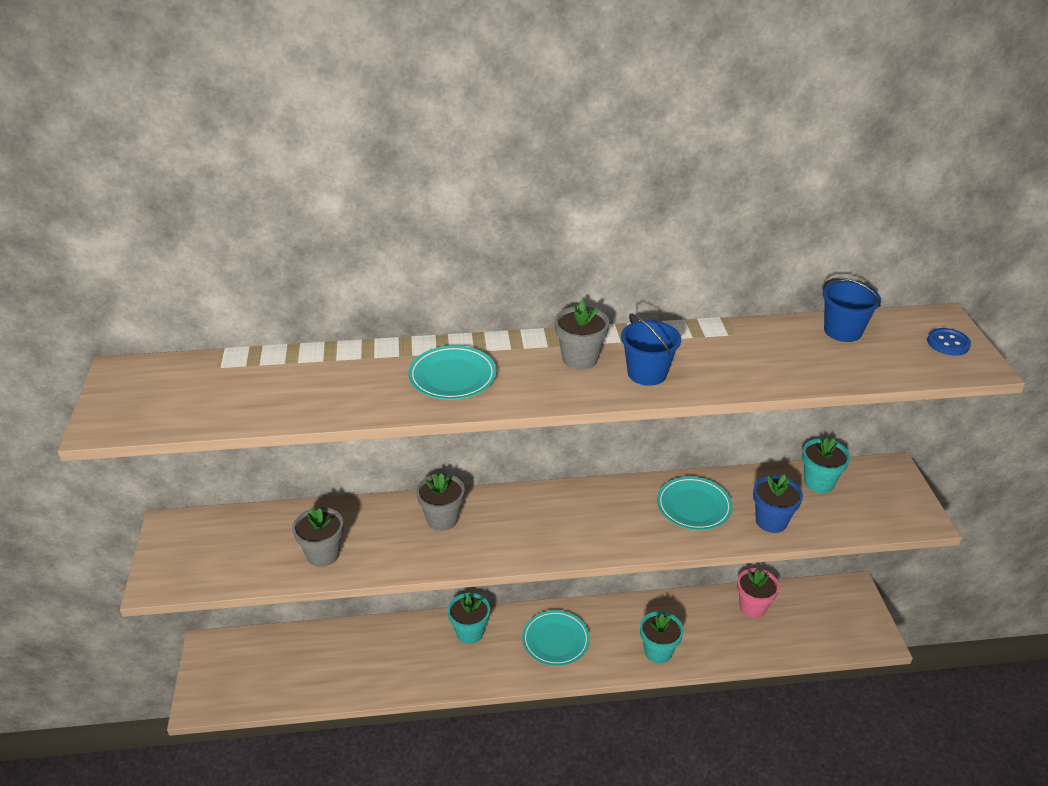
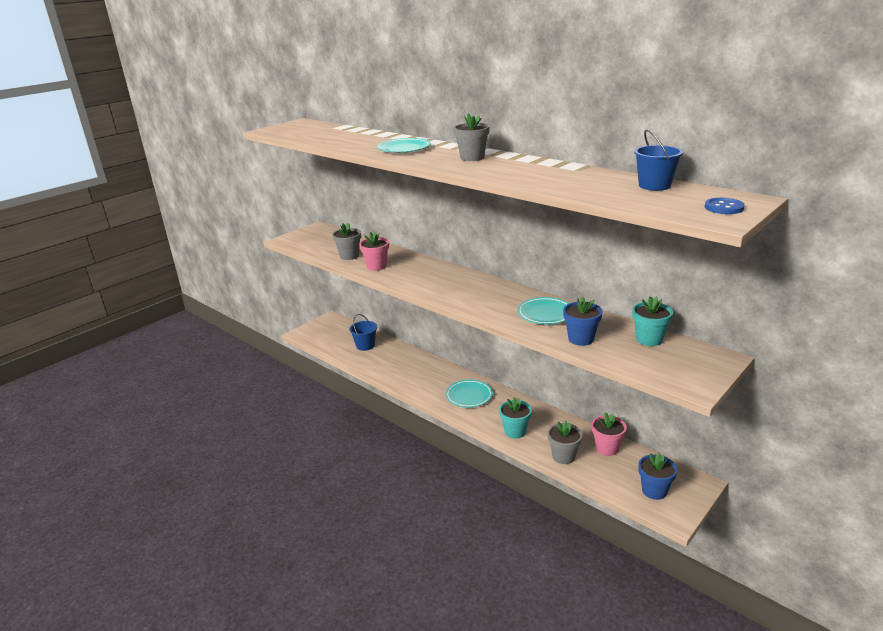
camera: 50 degrees right, 10 degrees down
grey flower pot [416,473,465,531] -> grey flower pot moved to [548,421,583,464]
turquoise flower pot [448,593,490,644] -> none
blue bucket [621,314,681,386] -> blue bucket moved to [349,314,377,351]
none -> pink flower pot [359,232,389,271]
none -> blue flower pot [638,453,677,500]

